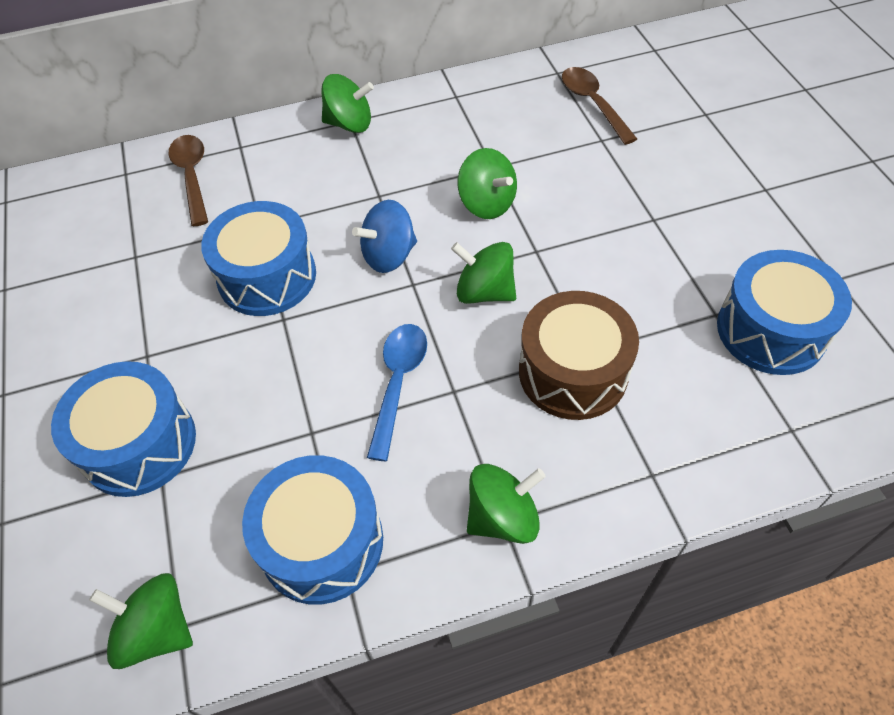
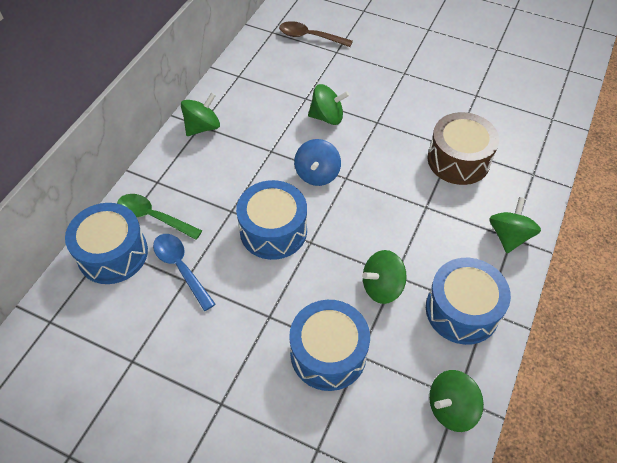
camera: 50 degrees left, 0 degrees up
brown spoon [169,135,208,226] -> green spoon [117,194,202,240]
blue spoon [367,324,427,461] -> blue spoon moved to [153,234,216,311]
green spinning top [451,242,516,304] -> green spinning top moved to [362,250,407,304]
blue drum [717,250,852,375] -> blue drum moved to [65,203,148,284]

